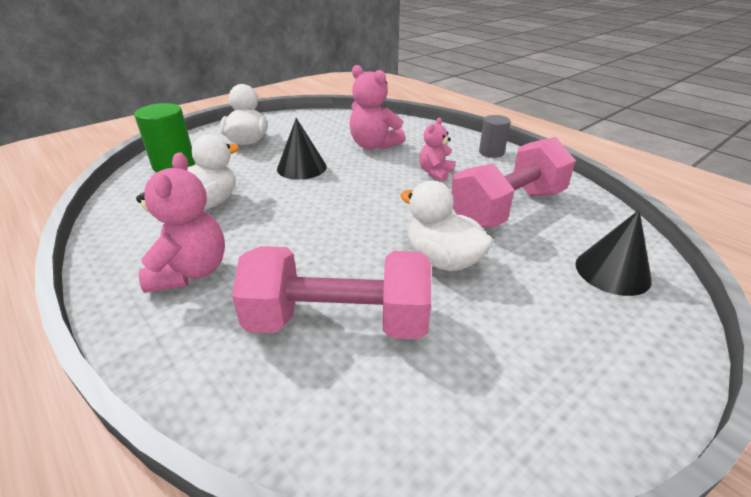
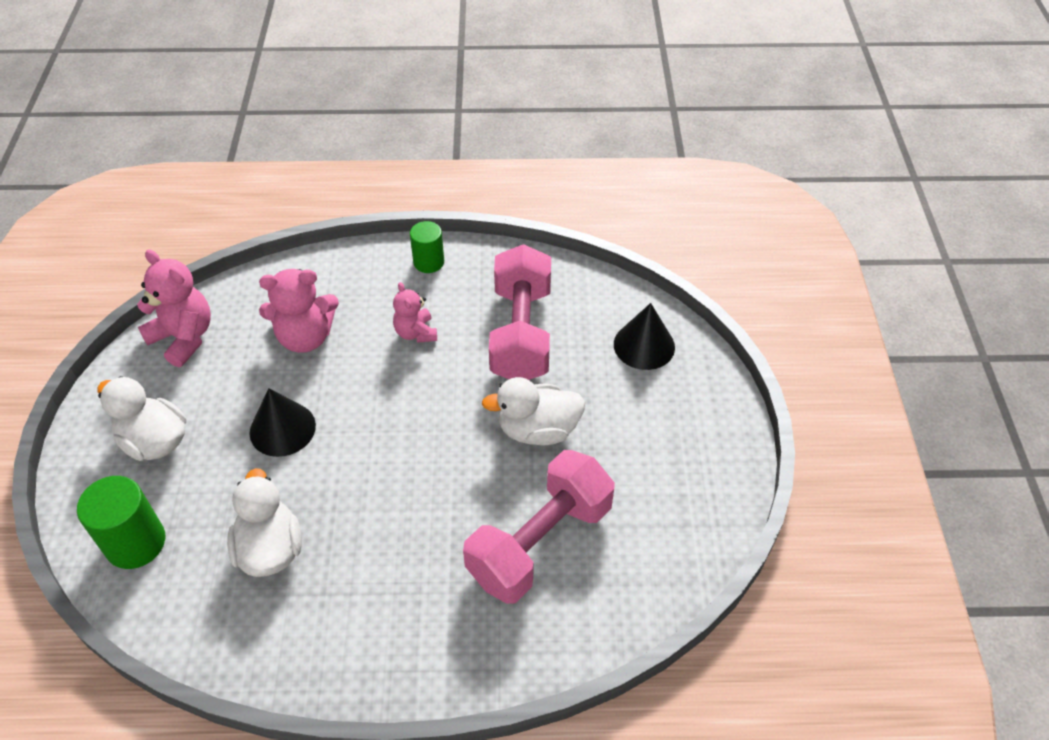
camera: 50 degrees left, 15 degrees up
pink teddy bear [136,152,225,293] -> pink teddy bear moved to [137,249,211,367]
grey cylinder [479,115,511,158] -> green cylinder [410,221,444,273]

